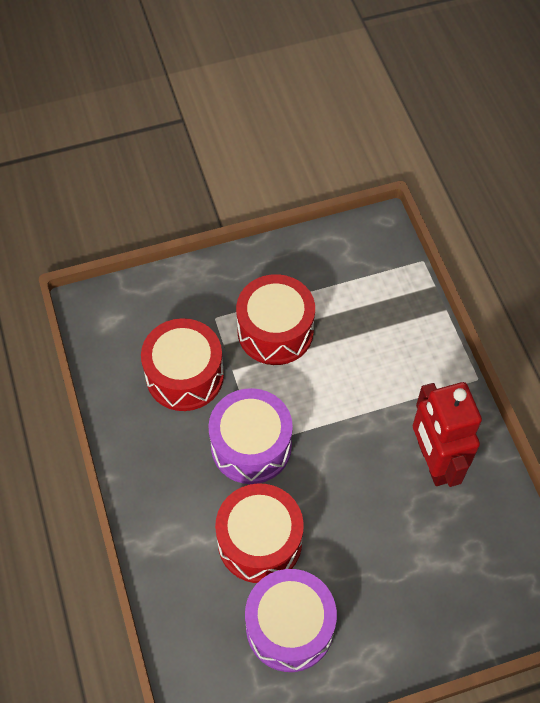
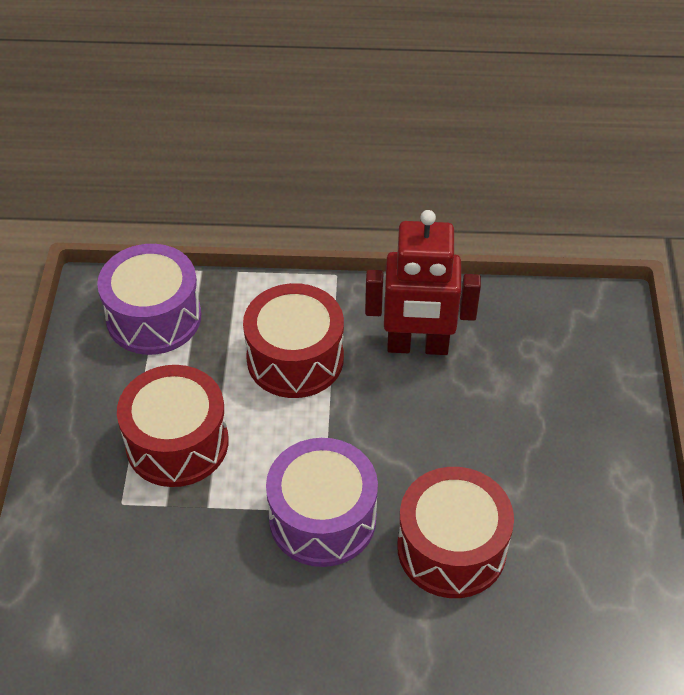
camera: 70 degrees left, 10 degrees down
red drum [141,318,224,411] -> red drum moved to [243,283,344,398]
purple drum [245,569,337,672] -> purple drum moved to [97,244,201,355]

